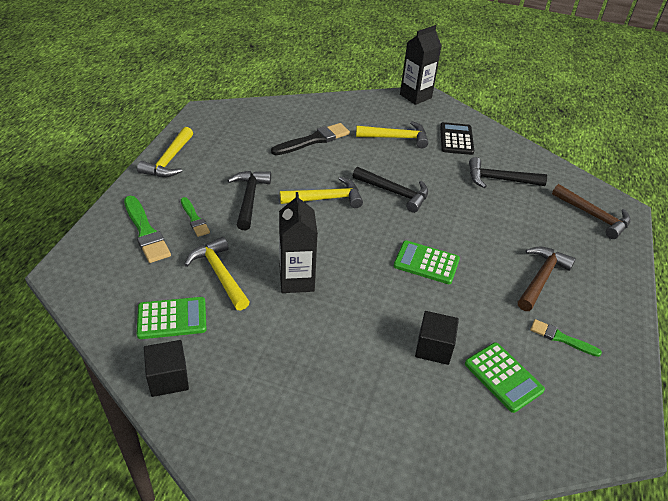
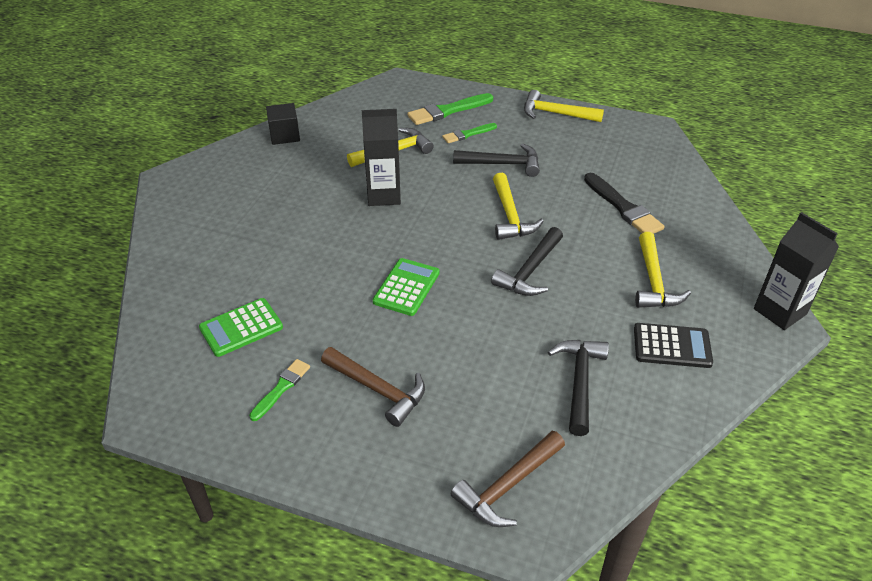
camera: 95 degrees right, 0 degrees up
green calculator [137,297,207,339] -> none
black cube [415,311,459,365] -> none

